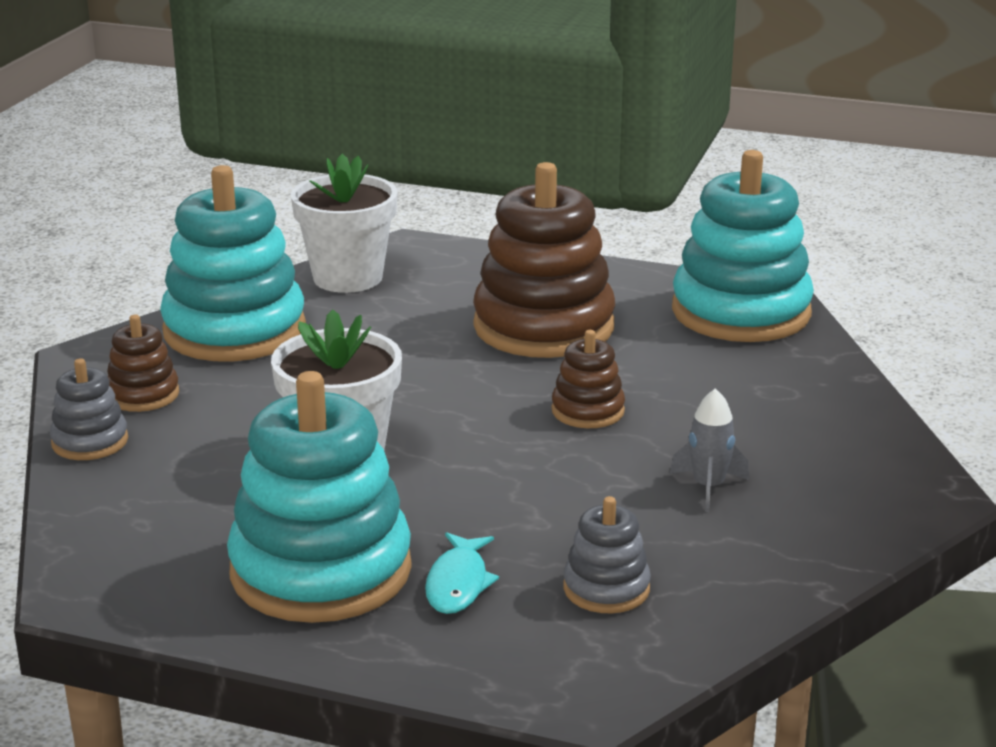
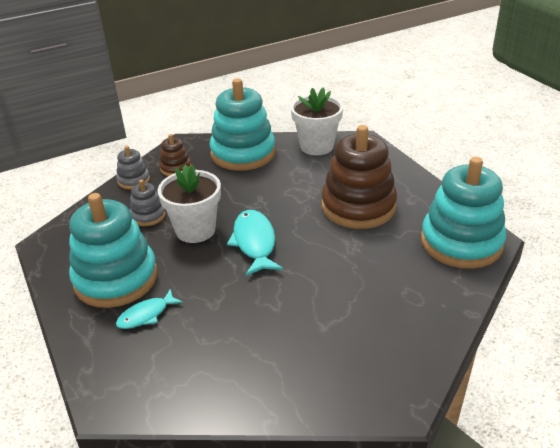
camera: 45 degrees right, 10 degrees up
brown stacking toy [552,330,625,428] -> none
grey stacking toy [563,496,651,613] -> grey stacking toy moved to [130,180,166,226]
grey rocket [670,388,749,512] -> none
none -> turquoise fish [227,210,283,276]

